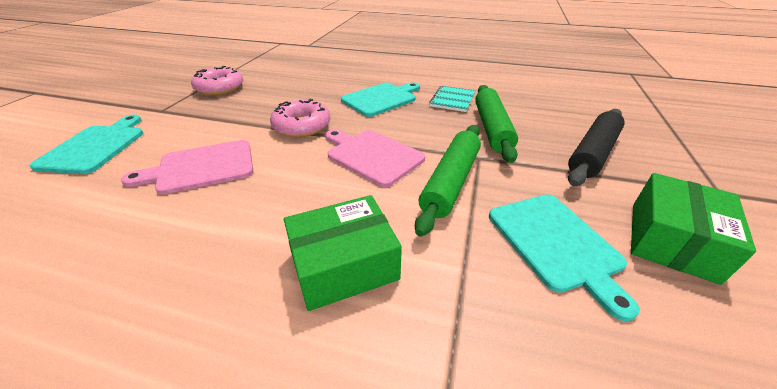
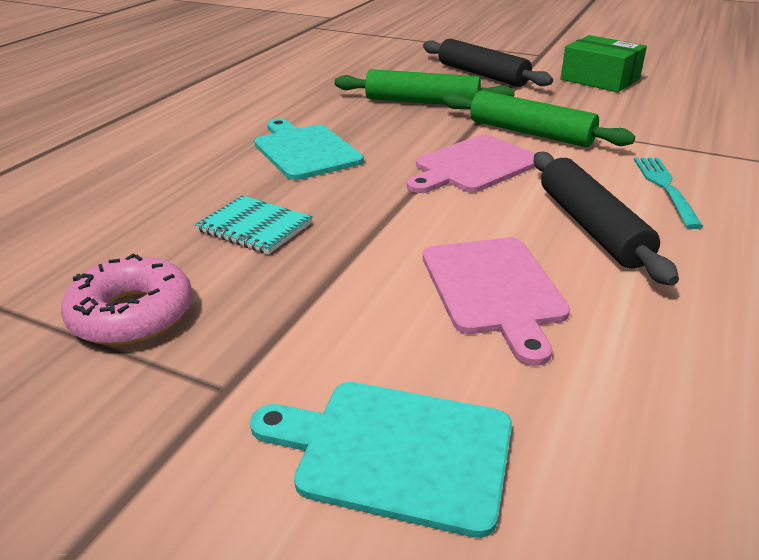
camera: 80 degrees left, 5 degrees down
pink donut [270,98,330,137] -> none
green box [284,195,402,311] -> turquoise fork [634,158,704,229]
turquoise notebook [429,86,475,112] -> turquoise notebook moved to [195,195,313,254]
turquoise cutting board [489,195,640,321] -> none
none -> black rolling pin [534,152,679,286]

